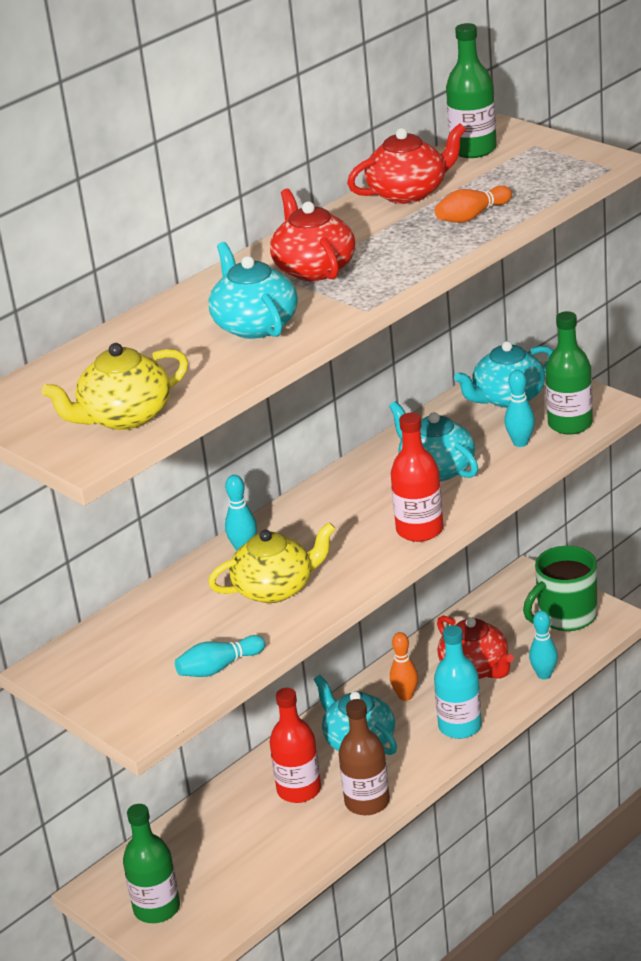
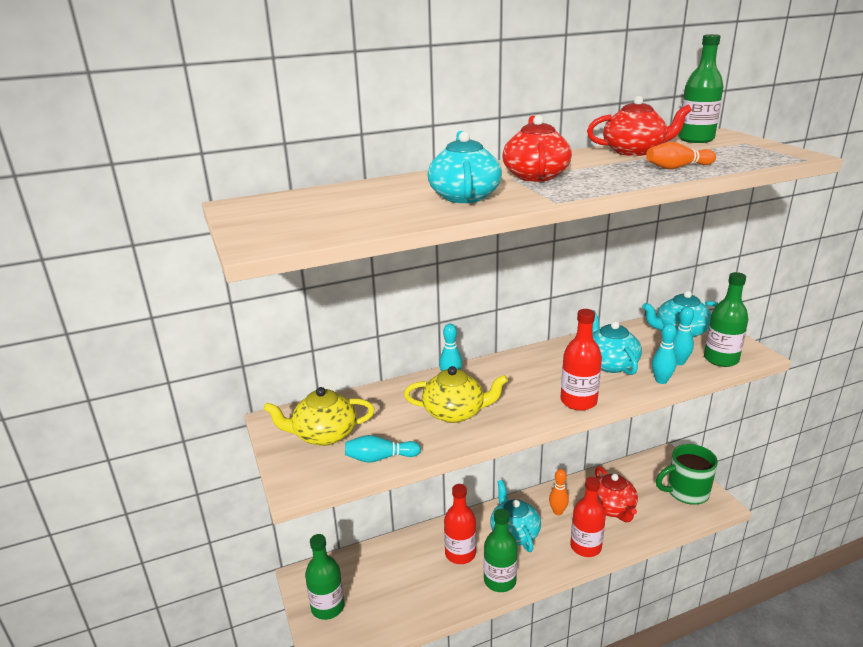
camera: 20 degrees right, 5 degrees down
yellow teapot [42,343,188,430] -> yellow teapot moved to [263,387,375,446]
brown bottle [339,699,390,815] -> green bottle [484,509,518,592]
turquoise bottle [434,625,482,739] -> red bottle [570,477,606,557]
turquoise bowling pin [529,611,558,679] -> turquoise bowling pin moved to [652,323,677,384]

